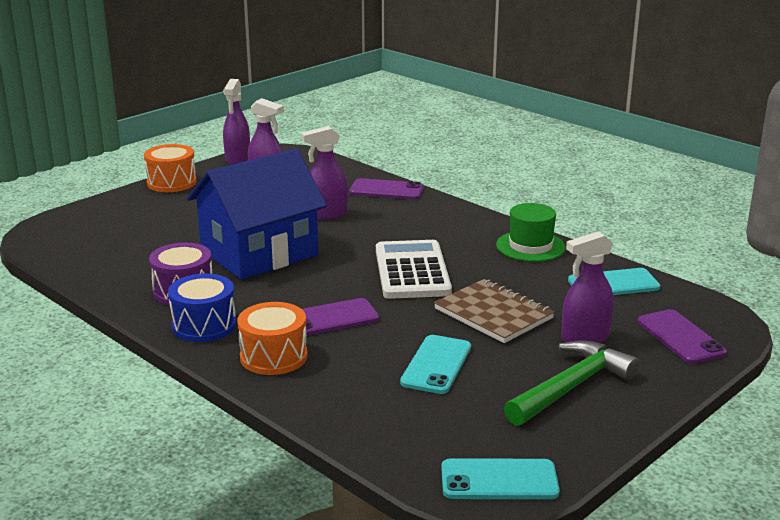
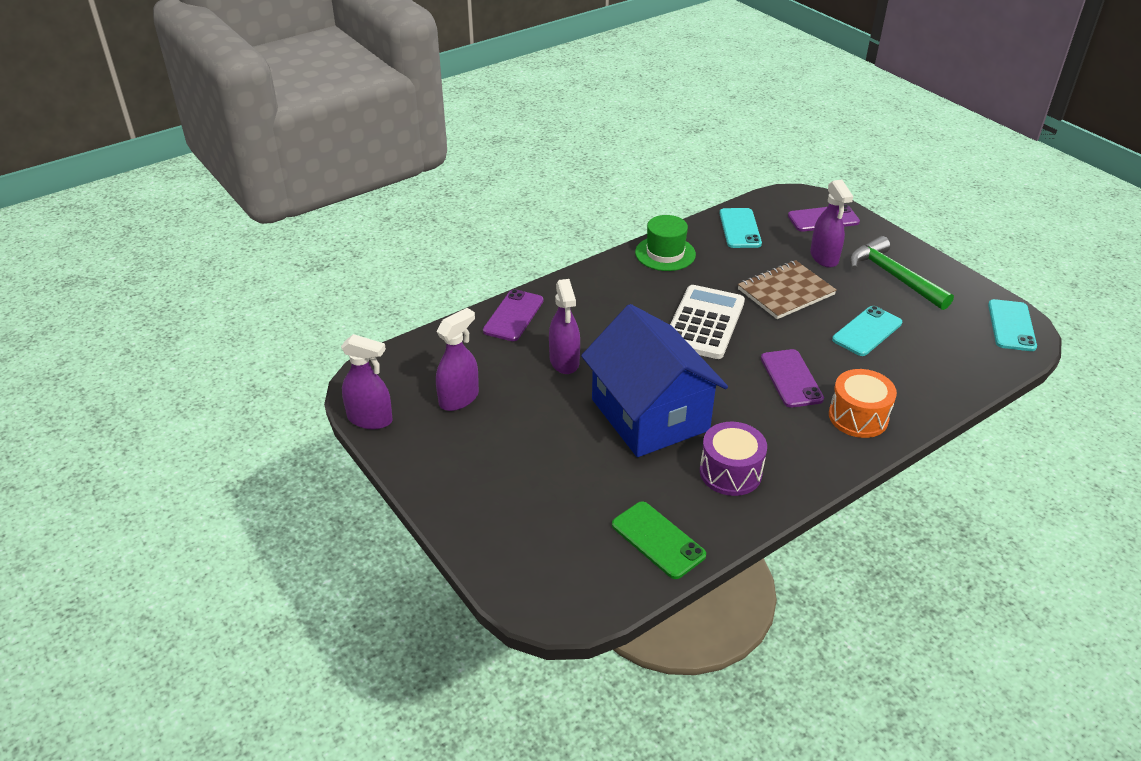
camera: 80 degrees left, 15 degrees up
orange drum [144,144,196,192] -> none
blue drum [168,274,236,342] -> none
white calculator [376,240,452,299] -> white calculator turned 105 degrees clockwise [670,285,745,359]
turquoise phone [400,335,471,394] -> turquoise phone turned 75 degrees counterclockwise [832,306,902,356]
none -> green phone [612,501,706,579]

